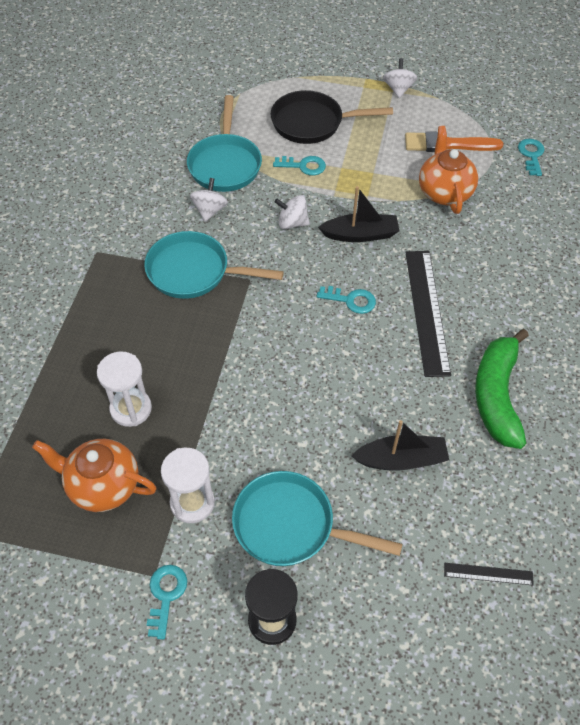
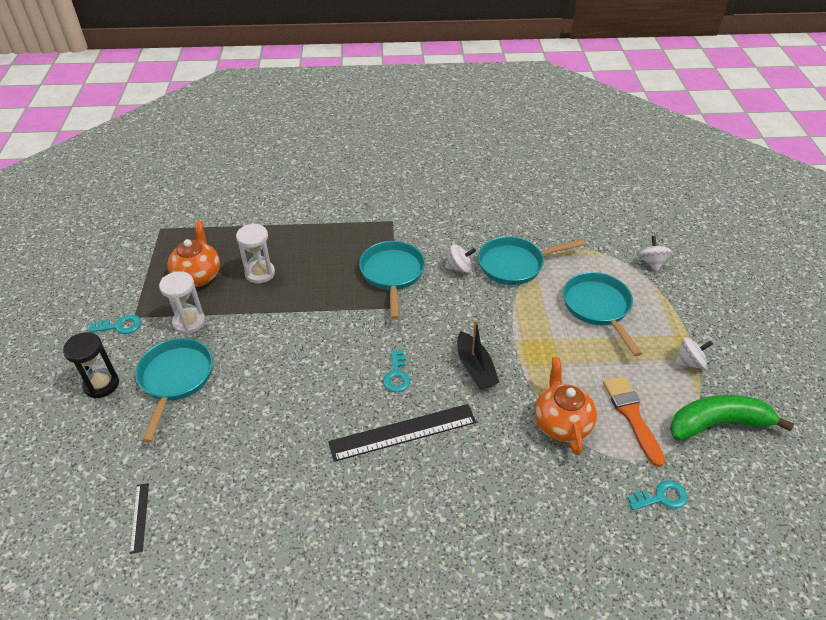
camera: 75 degrees right, 10 degrees down
black pan [271,90,393,144] -> turquoise pan [563,272,642,356]
turquoise key [273,156,326,176] -> none
white spinning top [275,195,310,229] -> white spinning top moved to [639,236,672,272]
black boat [352,420,449,471] -> none
orange teapot [419,126,478,214] -> orange teapot turned 75 degrees counterclockwise [535,357,597,455]
green banana [475,329,529,449] -> green banana moved to [670,395,794,441]

